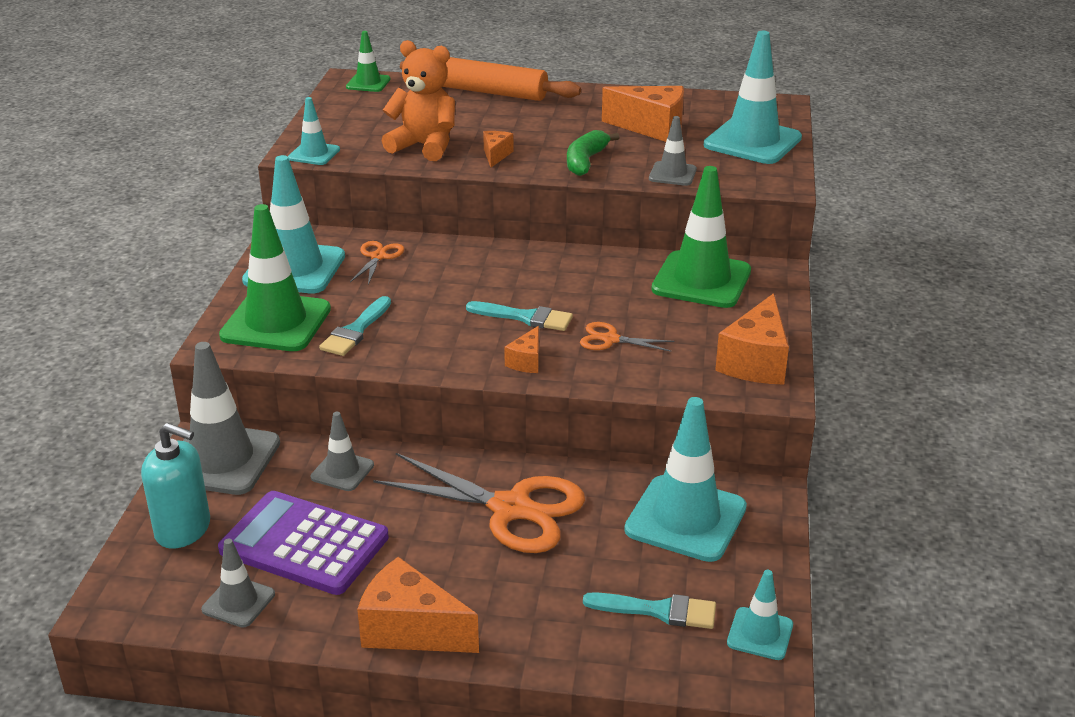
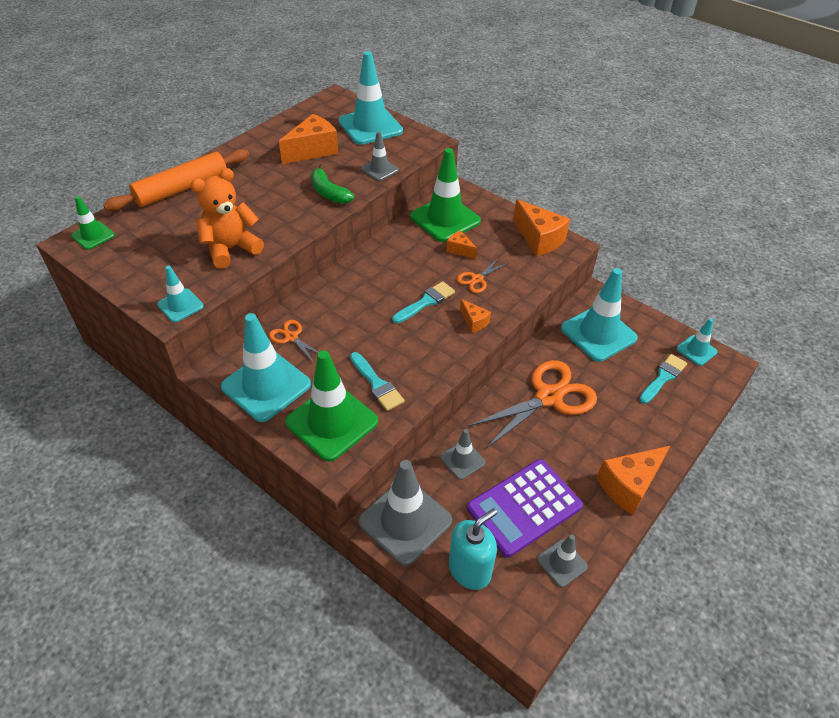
camera: 60 degrees left, 15 degrees up
orange cheese [483,131,514,167] -> orange cheese moved to [446,231,477,259]

